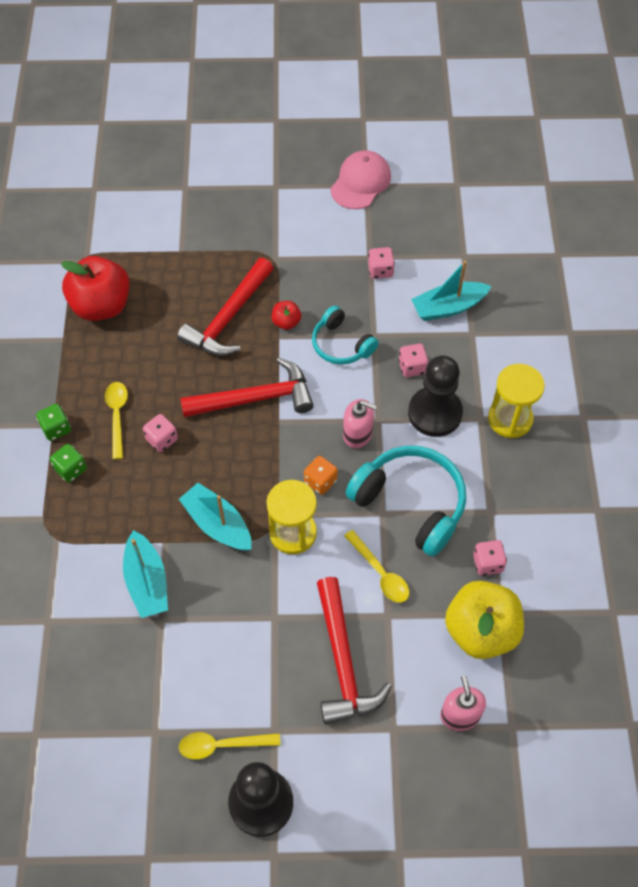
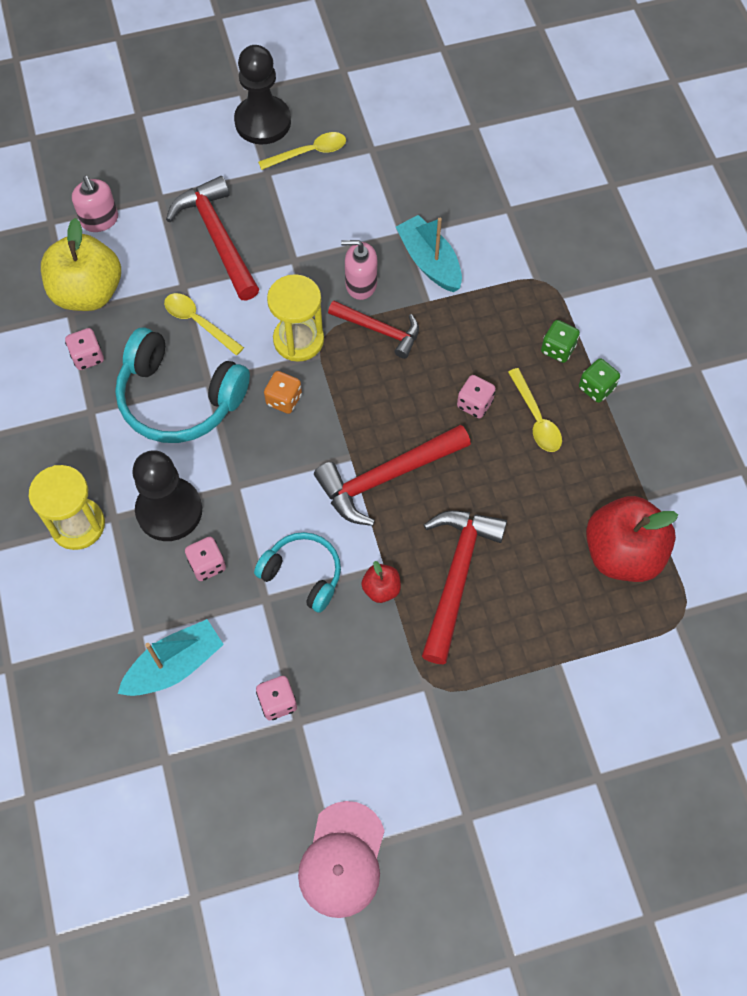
camera: 165 degrees right, 5 degrees up
turquoise boat [179,483,251,551] -> red hammer [328,301,419,359]
pink soap dispenser [343,399,377,448] -> pink soap dispenser moved to [341,240,377,300]

